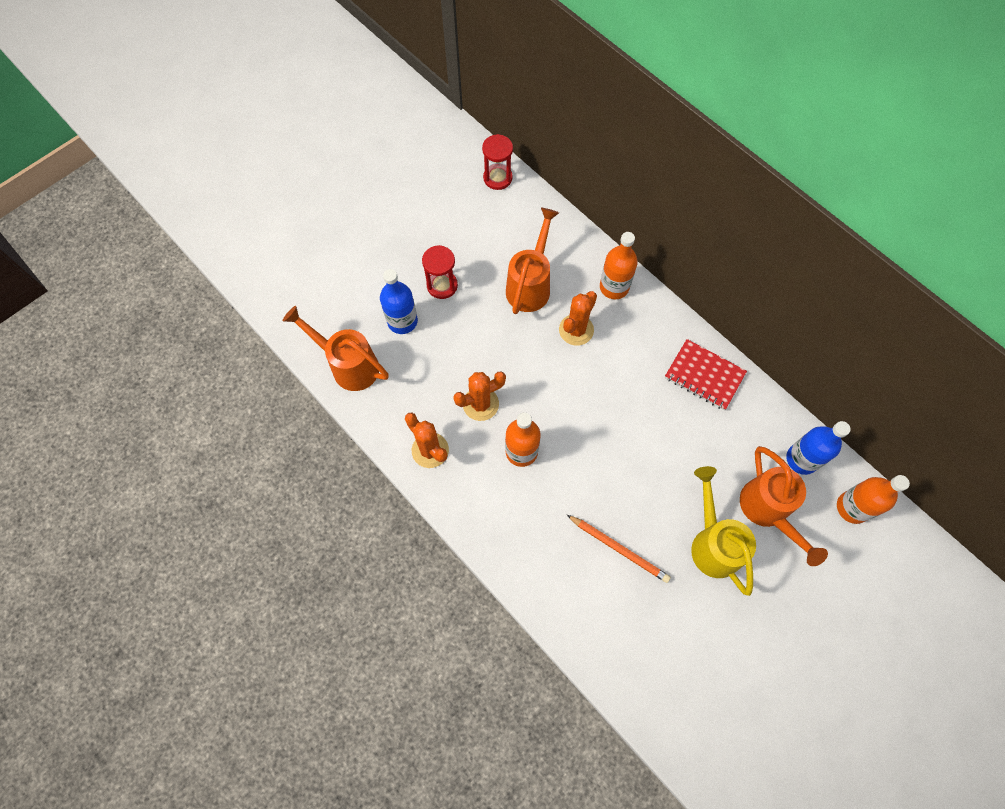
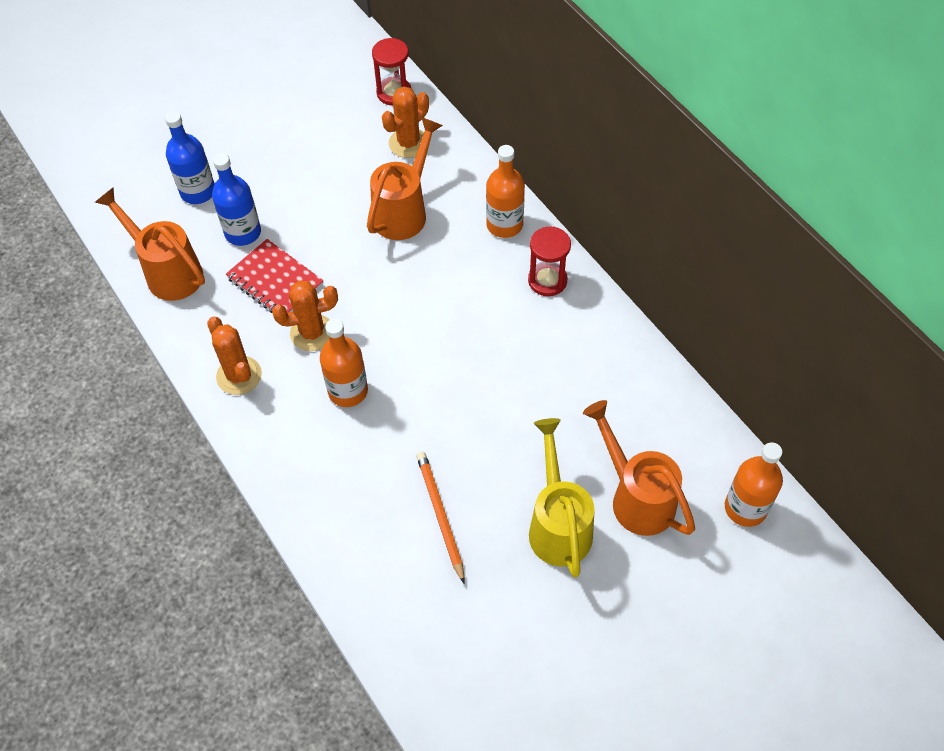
camera: 10 degrees right, 10 degrees down
red hourglass [422,245,458,299] -> red hourglass moved to [528,226,571,296]
orange cactus [559,291,597,346] -> orange cactus moved to [382,86,429,158]
orange pencil [567,515,671,583] -> orange pencil turned 150 degrees counterclockwise [416,451,465,583]
red notebook [665,339,747,410] -> red notebook moved to [226,239,324,313]
orange watering can [740,446,828,566] -> orange watering can turned 150 degrees clockwise [583,400,695,536]
blue bottle [786,421,851,475] -> blue bottle moved to [165,111,215,204]

